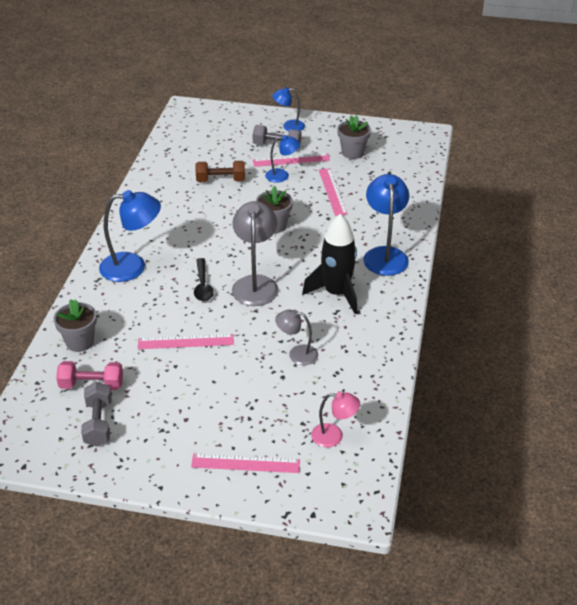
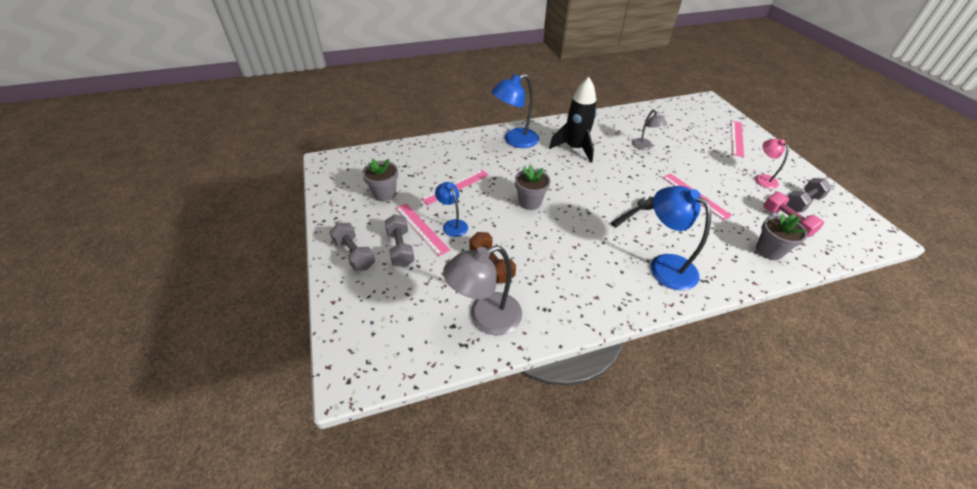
camera: 120 degrees left, 5 degrees up
pink ruler [191,453,300,473] -> pink ruler turned 45 degrees clockwise [731,121,744,157]
grey lamp [232,201,279,306] -> grey lamp moved to [443,245,522,335]
blue lamp [272,87,305,131] -> grey dumbbell [330,223,375,271]
pink lamp [311,392,360,447] -> pink lamp moved to [755,139,789,189]

